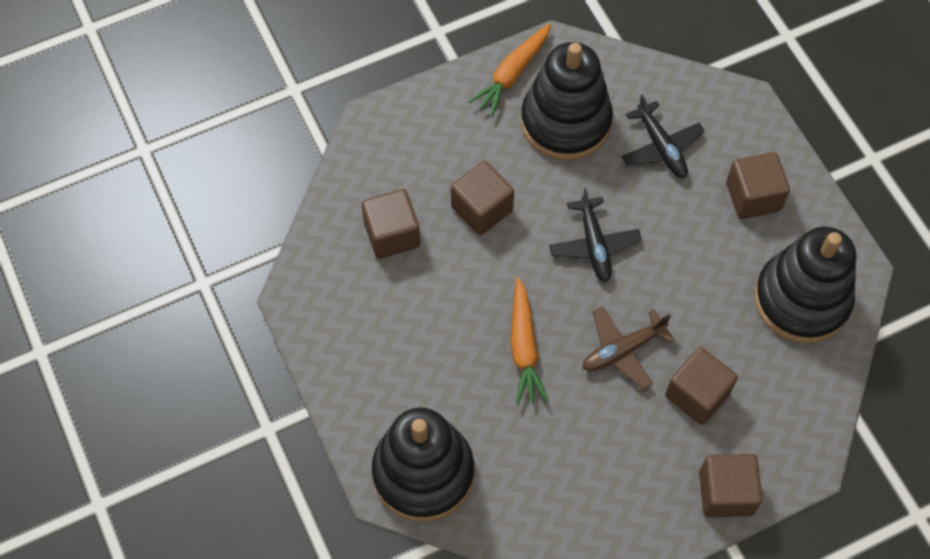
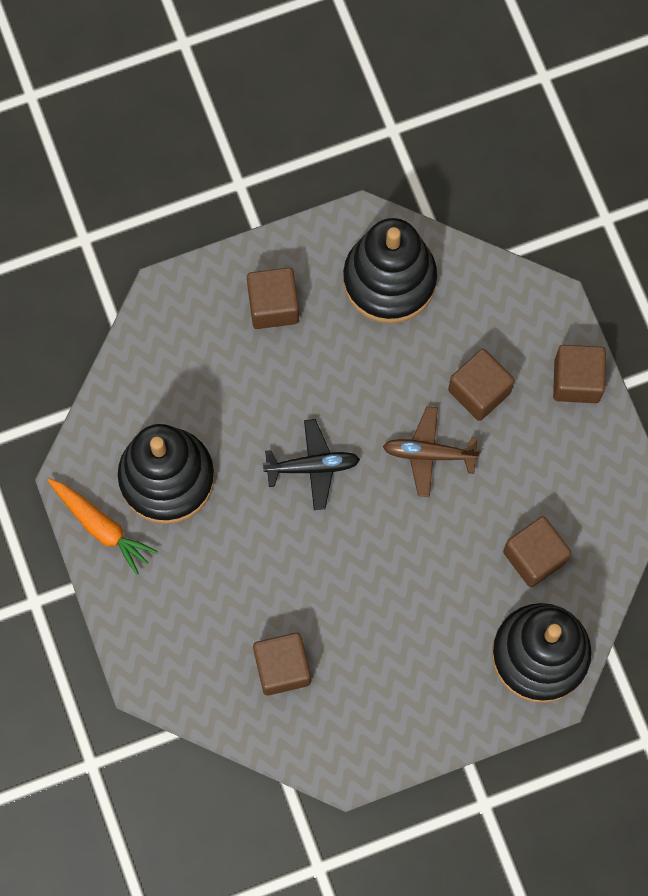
camera: 85 degrees left, 10 degrees up
brown cube [451,161,514,235] -> brown cube moved to [503,516,571,587]
orange carrot [510,277,549,405] -> none
brown plane [582,306,675,390] -> brown plane turned 120 degrees clockwise [383,406,481,497]
black plane [621,94,705,178] -> none

